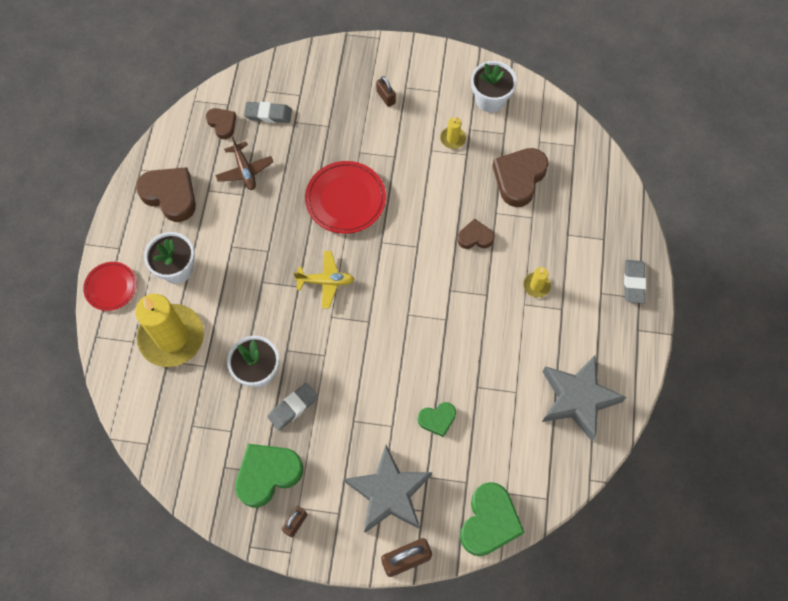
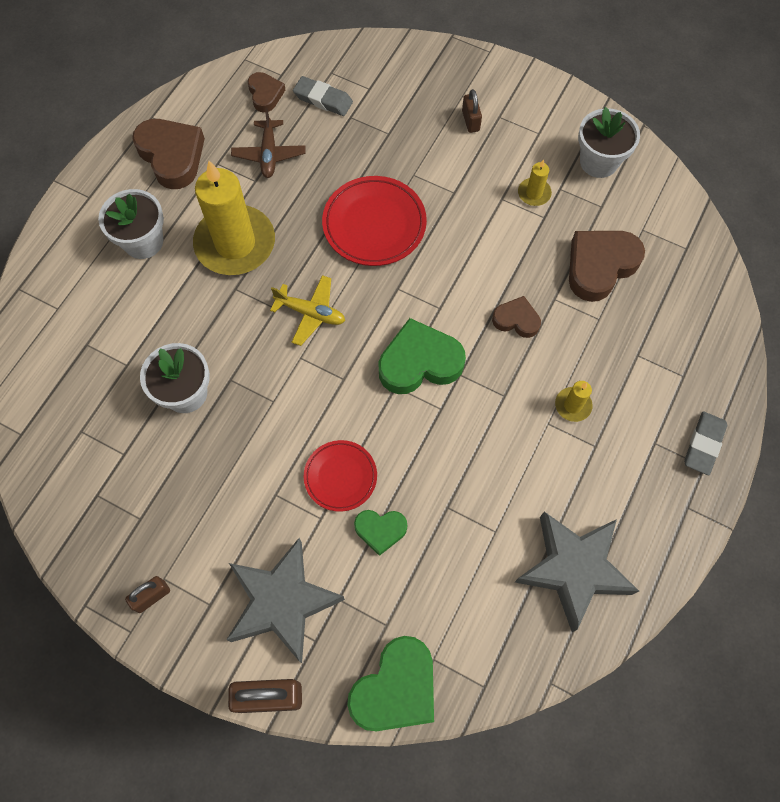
camera: 20 degrees right, 0 degrees up
red plate [83,262,137,311] -> red plate moved to [304,440,377,512]
yellow candle [135,294,204,367] -> yellow candle moved to [193,161,275,275]
green heart [235,444,303,507] -> green heart moved to [378,318,466,394]
grey eraser [268,383,318,431] -> none

